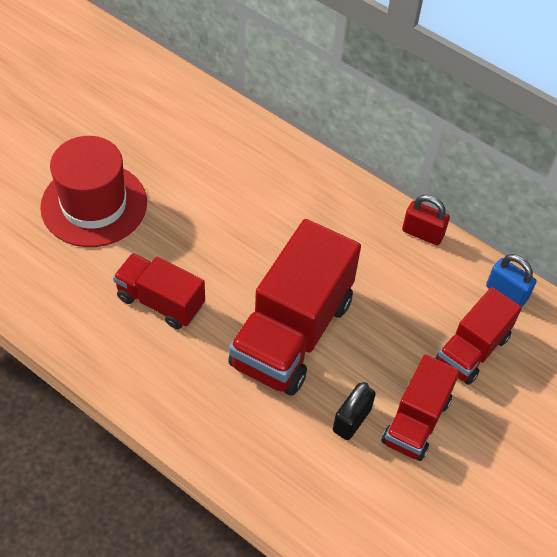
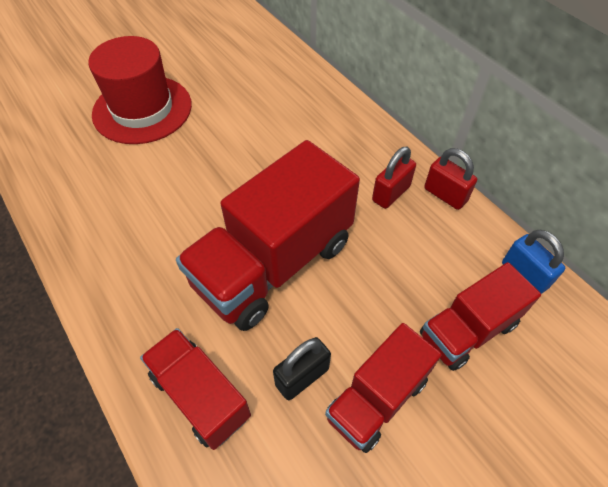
camera: 20 degrees right, 0 degrees up
red truck [113,253,205,329] -> red truck moved to [140,328,251,450]
none -> red padlock [372,147,416,209]

